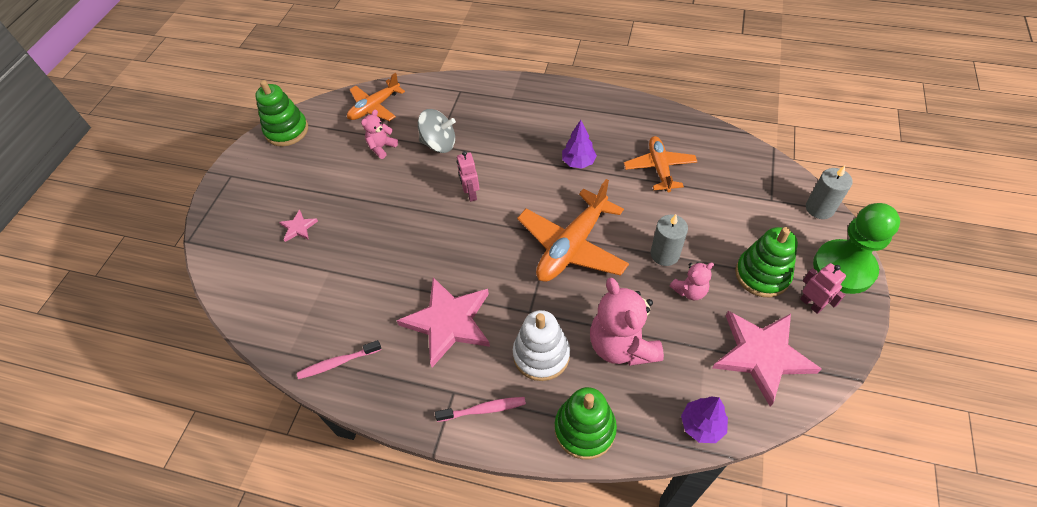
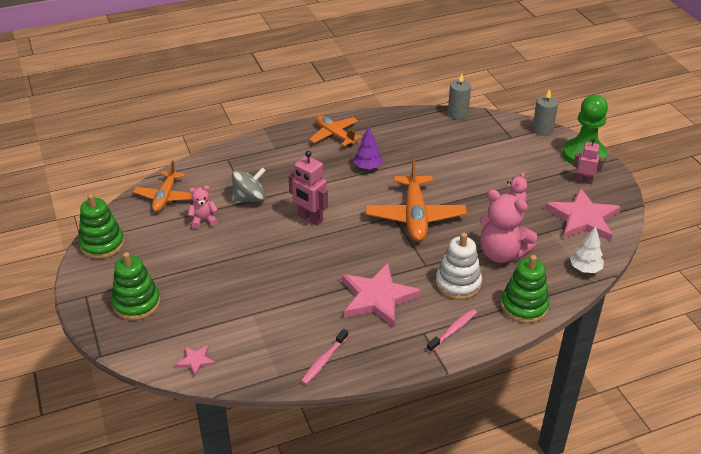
camera: 40 degrees left, 15 degrees down
pink star [279,210,318,242] -> pink star moved to [175,345,215,377]
pink teddy bear [361,110,398,159] -> pink teddy bear turned 75 degrees clockwise [188,185,218,229]
pink robot [457,151,479,202] -> pink robot [289,151,328,226], size x1.52
orange plane [624,136,697,192] -> orange plane moved to [309,115,362,146]
grey candle [651,214,688,266] -> grey candle moved to [448,73,471,119]
purple tree [681,397,728,443] -> white tree [570,226,604,273]
green stacking toy [735,227,798,297] -> green stacking toy moved to [111,252,160,320]

